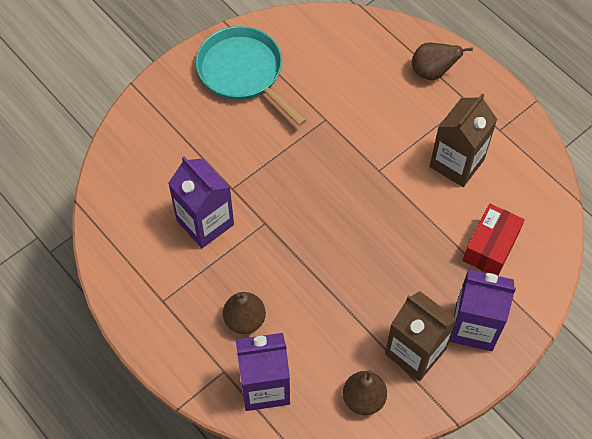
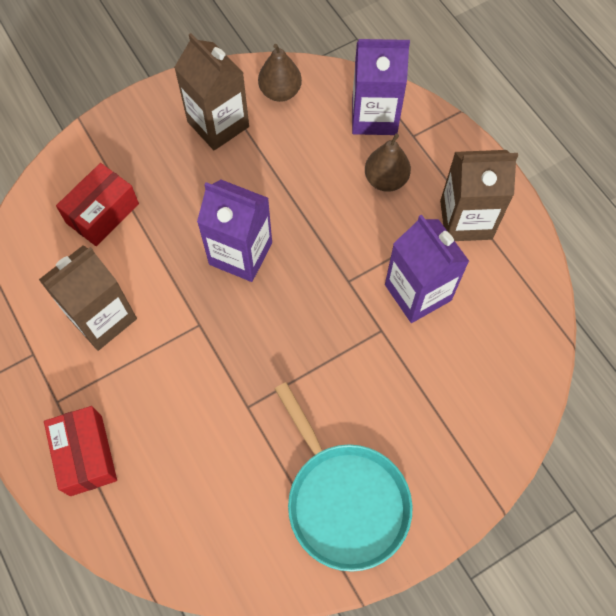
camera: 170 degrees left, 5 degrees up
brown pear [412,43,473,80] -> red box [44,406,117,496]
purple carton [449,270,516,351] -> purple carton moved to [197,180,272,282]
none -> brown carton [440,150,518,241]

